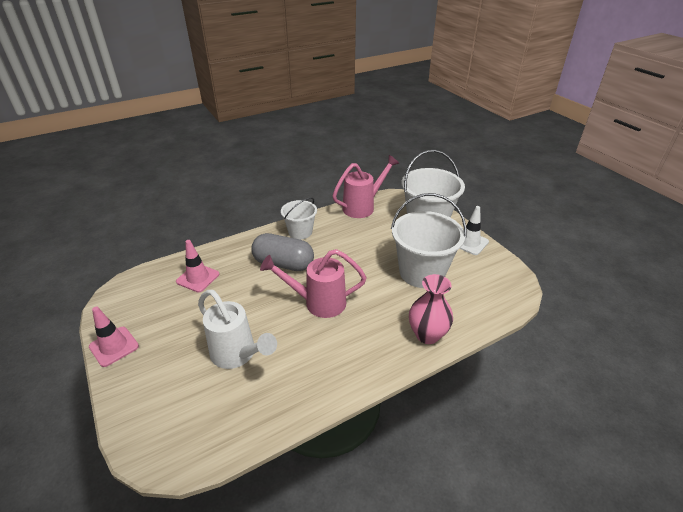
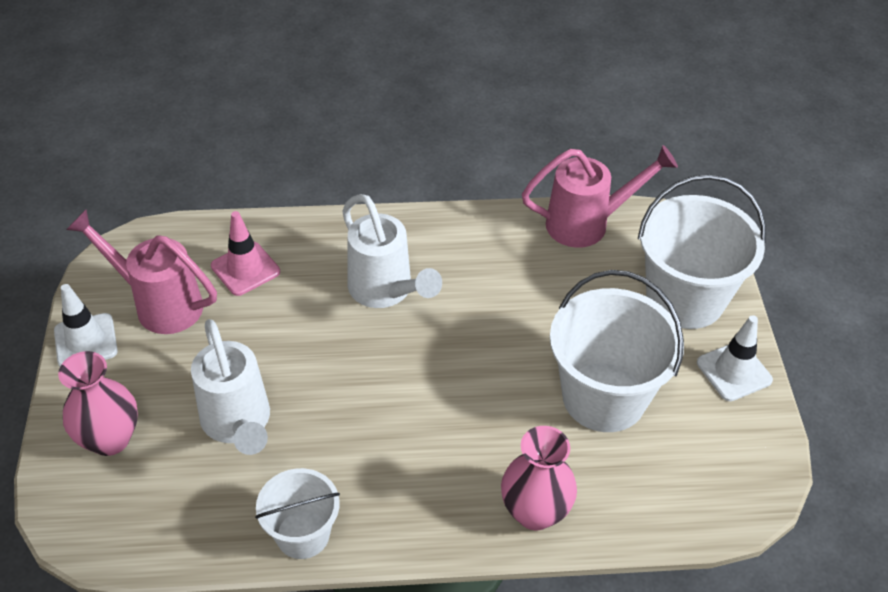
camera: 25 degrees right, 10 degrees up
pink traffic cone [89,307,139,367] -> white traffic cone [54,284,118,367]
grey capsule [251,233,314,271] -> white watering can [342,194,442,308]
pink watering can [260,249,366,318] -> pink watering can moved to [66,210,217,334]
white bucket [281,197,317,239] -> white bucket moved to [255,468,340,559]
none -> pink vase [58,351,138,456]

